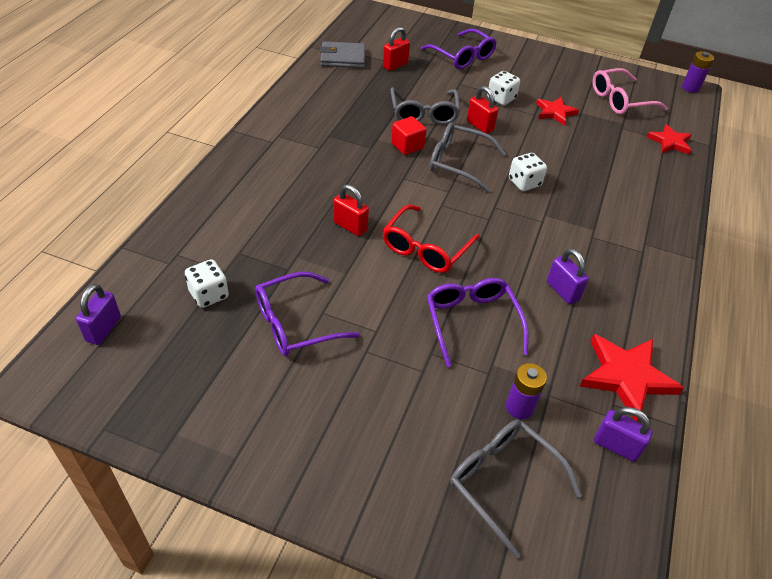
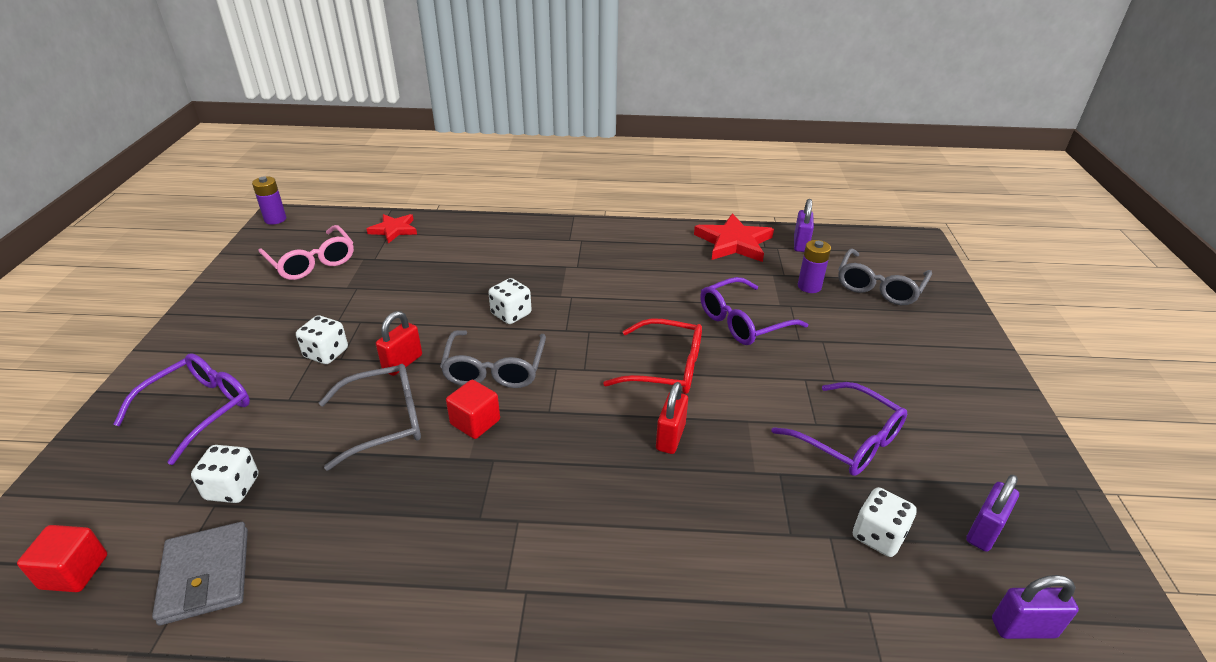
camera: 105 degrees left, 10 degrees down
red padlock [383,27,410,71] -> white dice [191,445,258,503]
red star [536,97,579,126] -> none
purple padlock [547,248,589,304] -> purple padlock moved to [966,475,1019,552]
none -> red cube [17,525,107,592]

